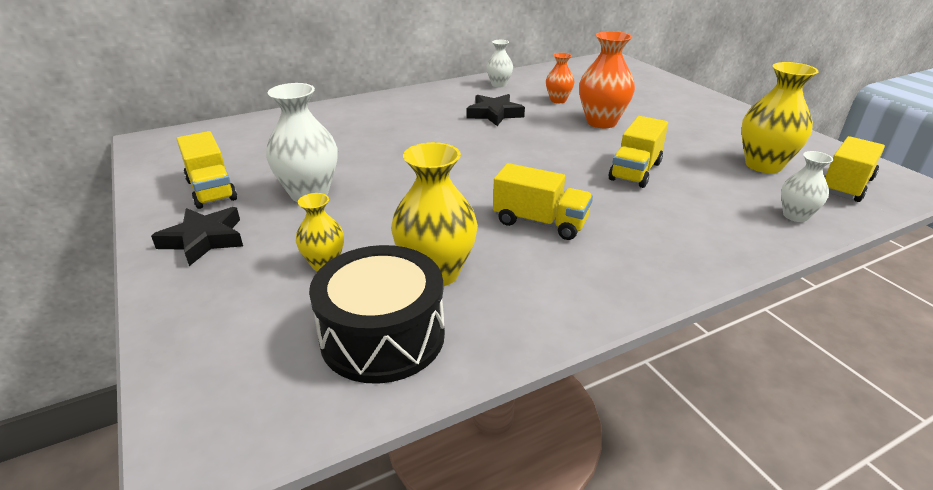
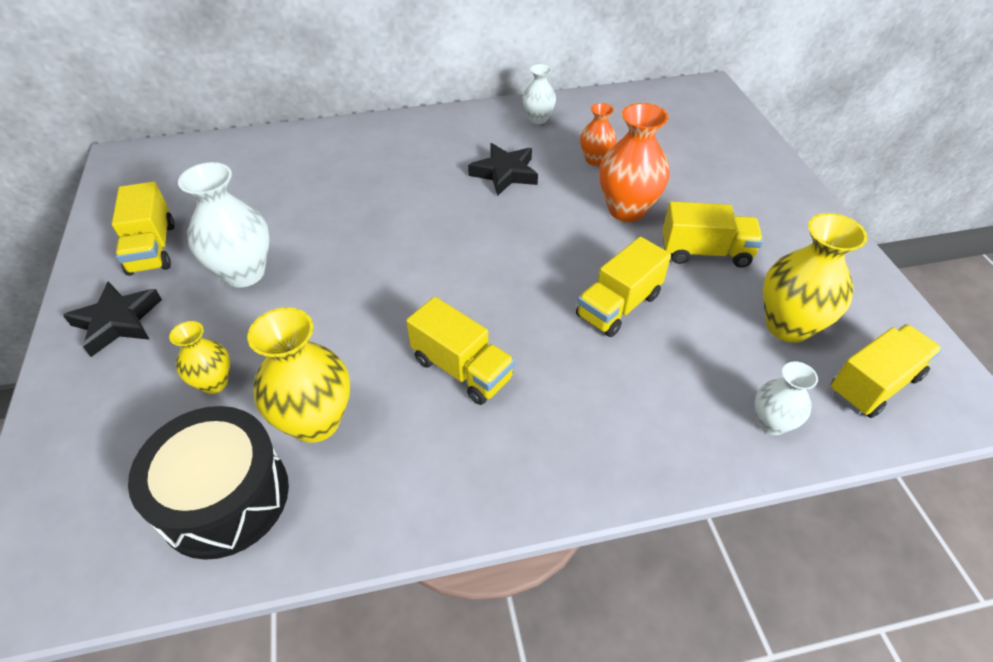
camera: 15 degrees right, 15 degrees up
none -> yellow truck [662,201,763,268]

